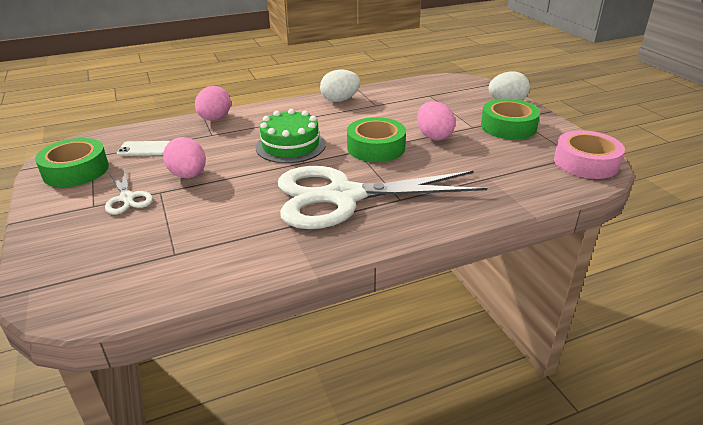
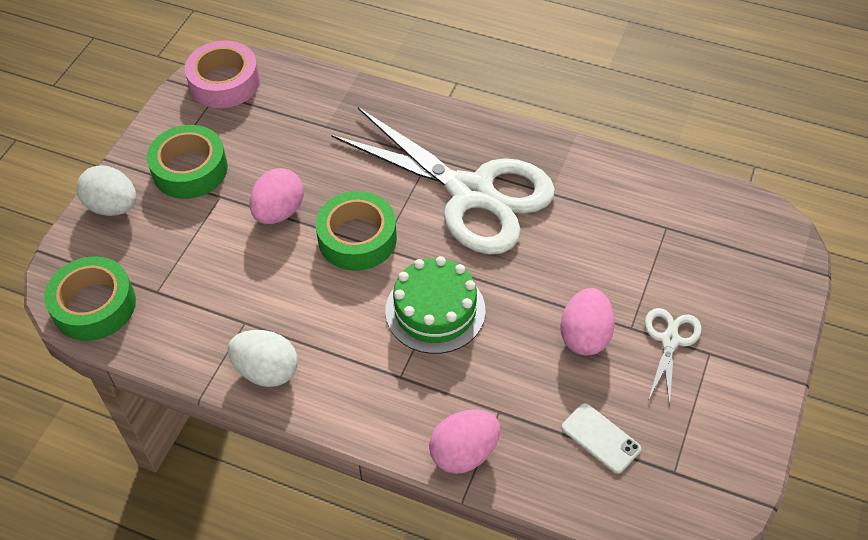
camera: 135 degrees left, 20 degrees up
green tape [35,138,109,187] -> green tape moved to [44,256,136,341]

